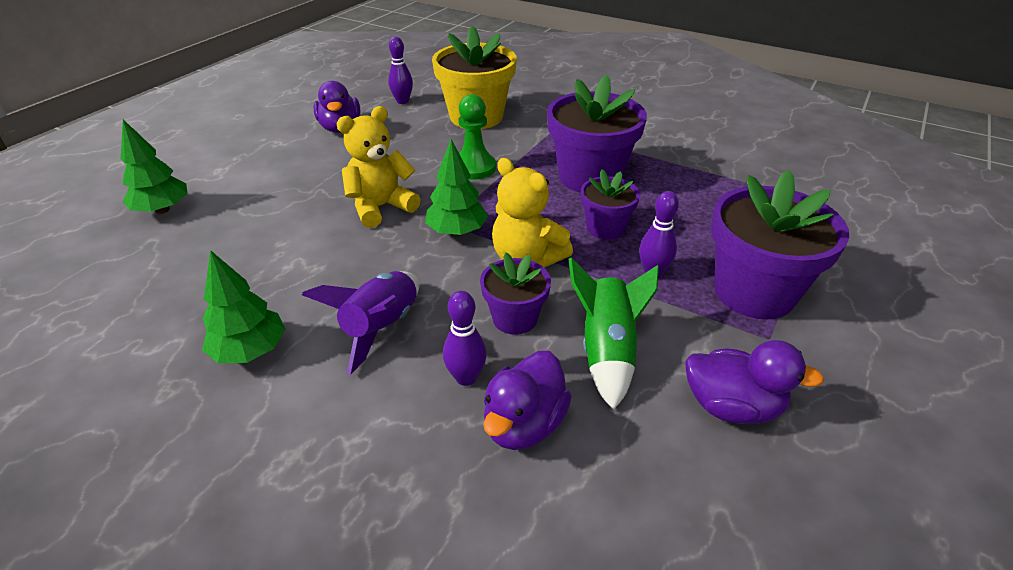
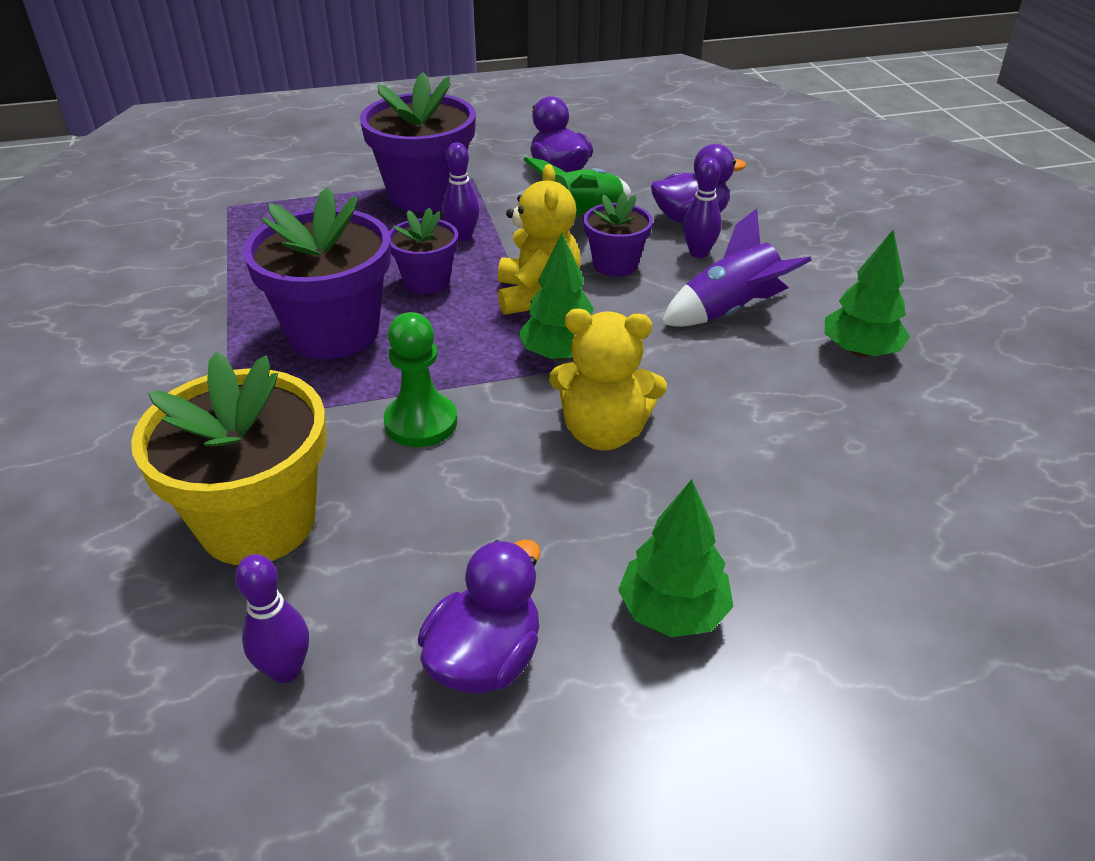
camera: 135 degrees left, 0 degrees up
green tree [121,120,188,214] -> green tree moved to [618,479,734,637]

